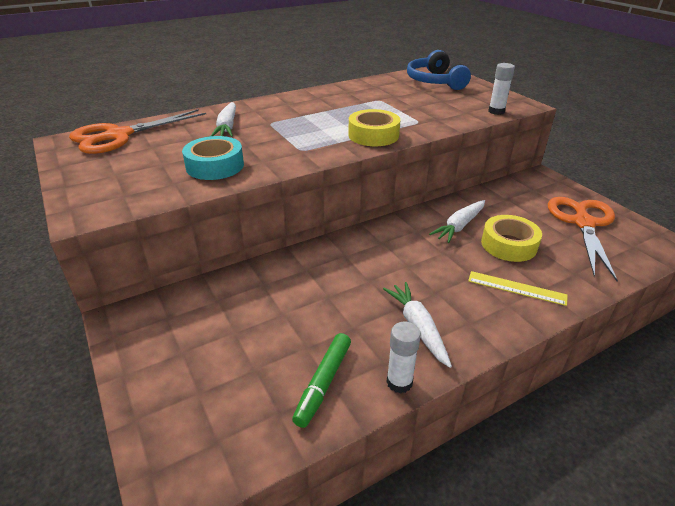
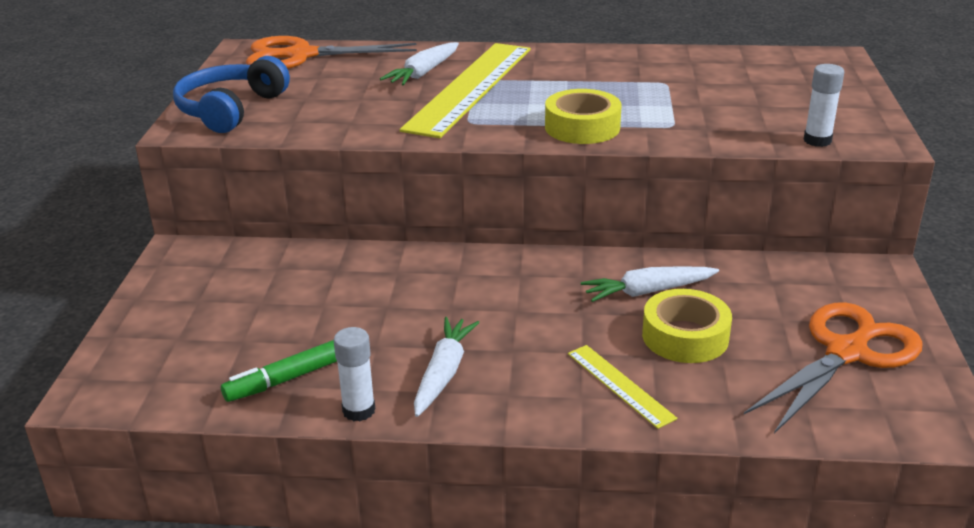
camera: 35 degrees right, 5 degrees down
turquoise tape [182,136,244,180] -> none
blue headphones [407,50,471,90] -> blue headphones moved to [173,56,290,133]
none -> yellow ruler [400,43,531,138]

